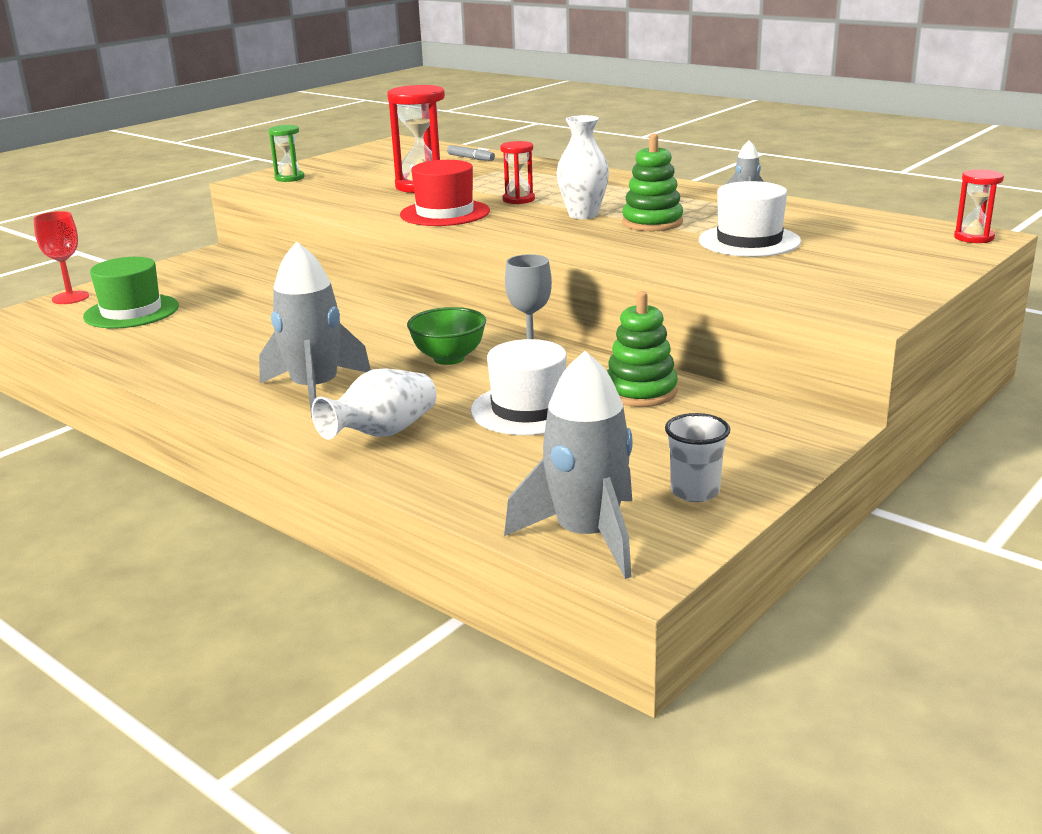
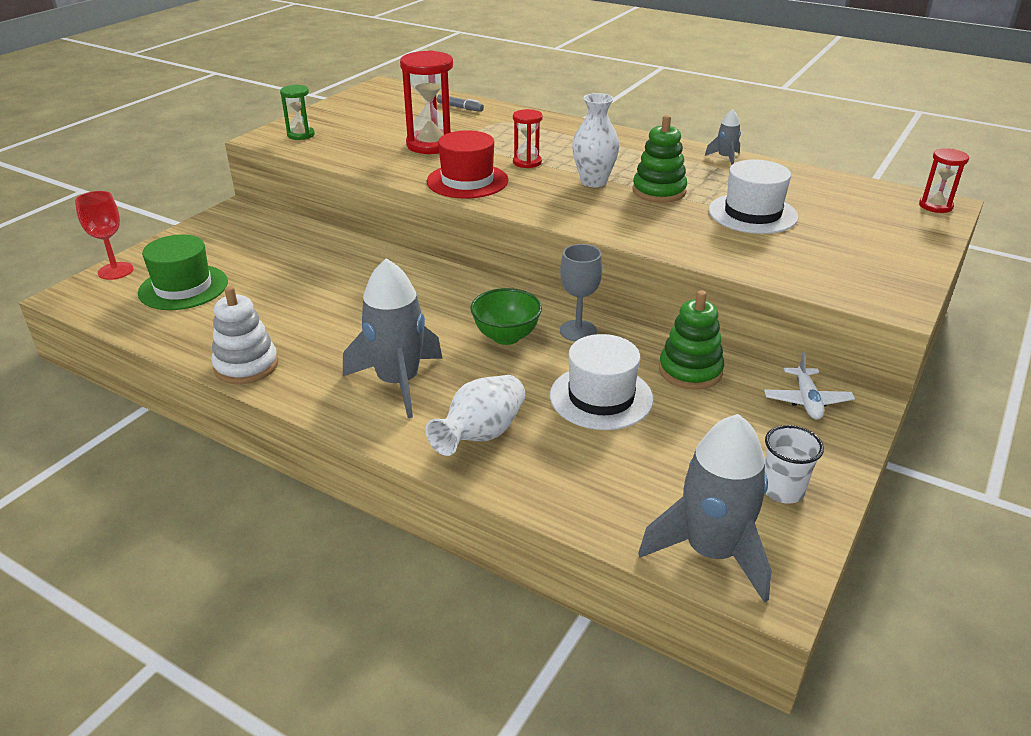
camera: 10 degrees left, 10 degrees up
none -> white stacking toy [211,286,278,384]
none -> white plane [764,352,855,420]

